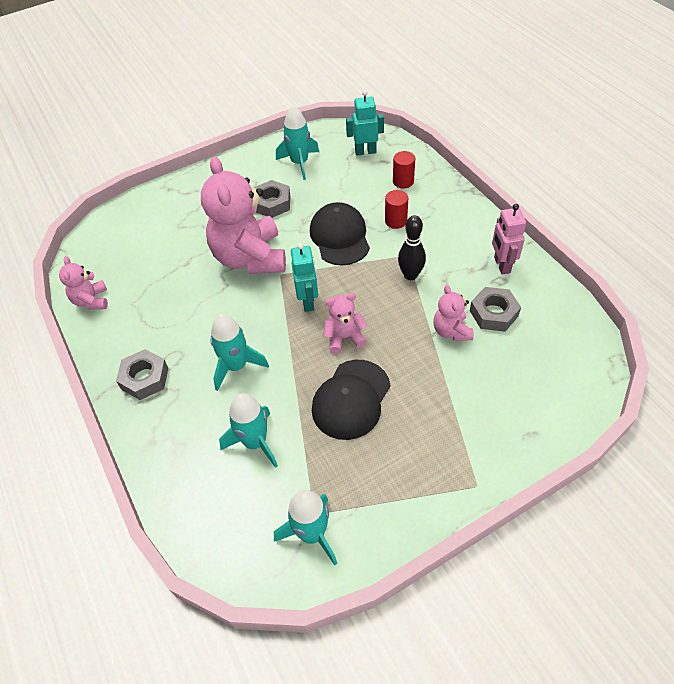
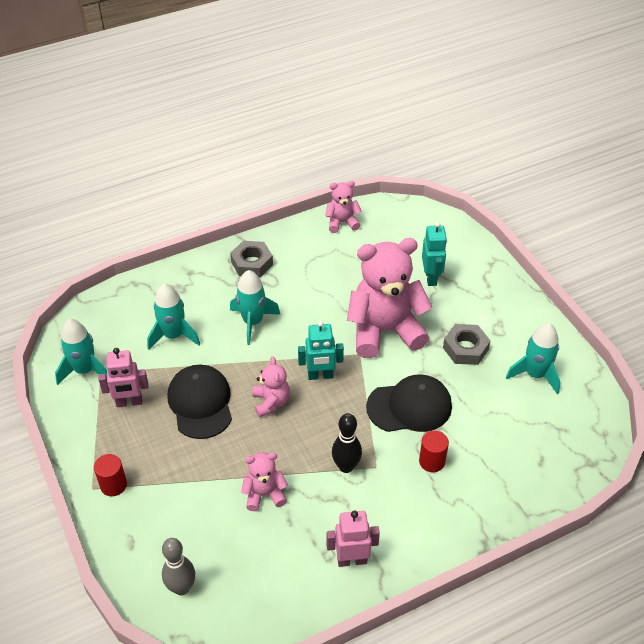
camera: 90 degrees right, 5 degrees down
black cap [312,360,391,440] -> black cap turned 45 degrees clockwise [168,365,232,439]
turquoise robot [346,90,384,156] -> turquoise robot moved to [422,222,447,286]
red cylinder [393,151,415,189] -> red cylinder moved to [94,454,127,496]
grey nut [470,287,521,332] -> none
none -> pink robot [98,348,148,407]
none -> grey bowling pin [162,538,195,595]

